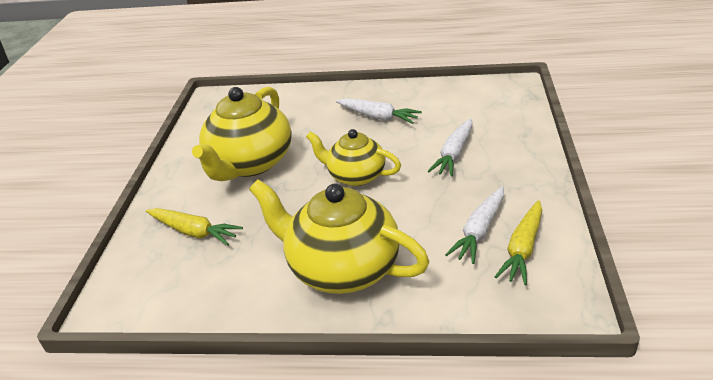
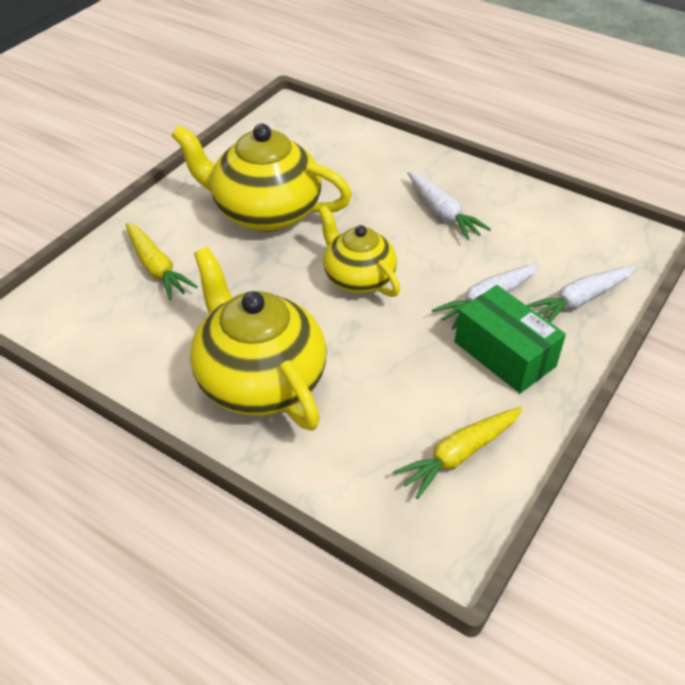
camera: 25 degrees right, 10 degrees up
yellow teapot [192,87,292,181] -> yellow teapot turned 60 degrees clockwise [171,124,352,232]
white carrot [445,187,504,264] -> white carrot moved to [526,266,635,322]
none -> green box [454,285,566,393]

